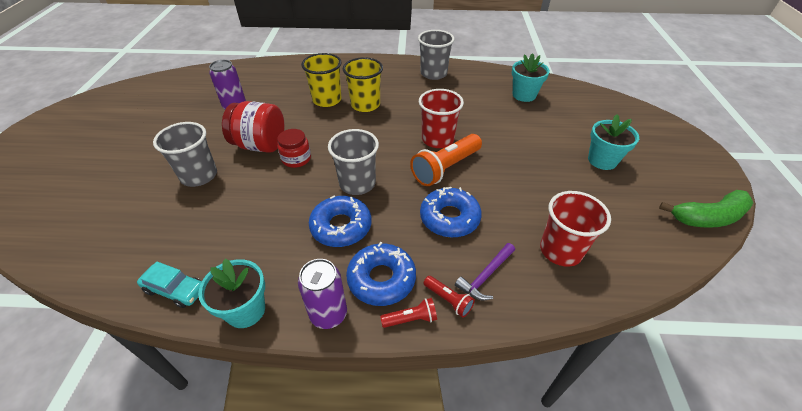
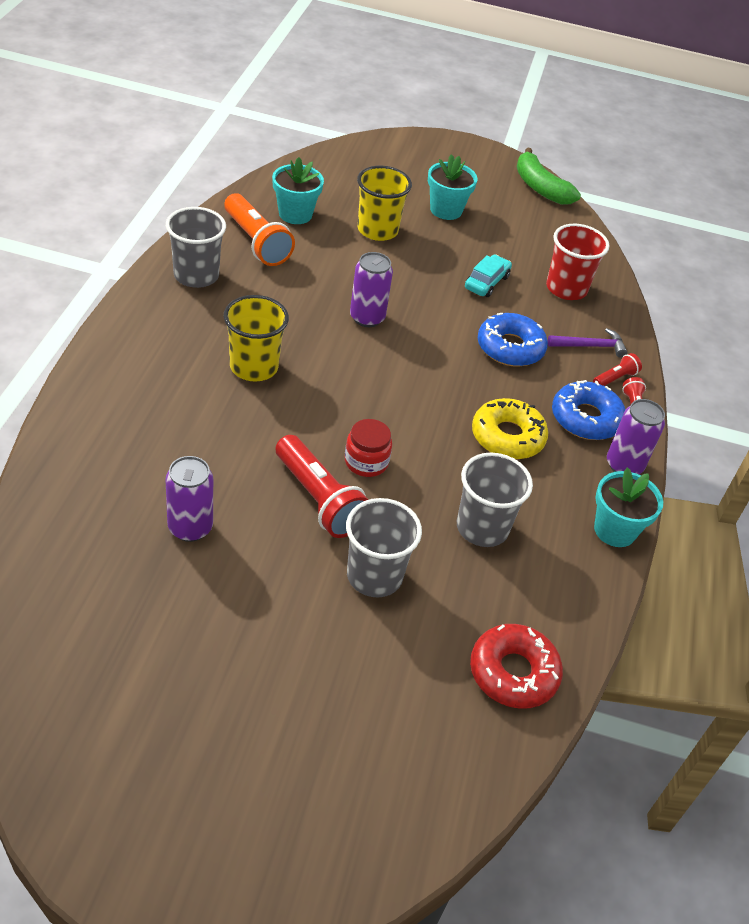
camera: 85 degrees left, 0 degrees up
turquoise car [137,261,202,308] -> turquoise car moved to [465,254,512,297]
red jar [222,101,285,153] -> red flashlight [275,435,368,538]
yellow cup [301,53,342,107] -> yellow cup moved to [357,166,412,241]
blue donut [309,195,372,247] -> yellow donut [472,398,548,459]
grey cup [328,129,379,195] -> grey cup moved to [457,452,533,547]
orange flashlight [410,134,482,186] -> orange flashlight moved to [224,193,295,266]
red cup [419,89,464,148] -> purple can [350,252,393,327]
purple hammer [455,243,515,300] -> purple hammer turned 60 degrees counterclockwise [548,328,627,358]
green banana [659,190,753,228] -> green banana turned 150 degrees clockwise [517,148,581,205]
none -> red donut [470,624,563,709]

